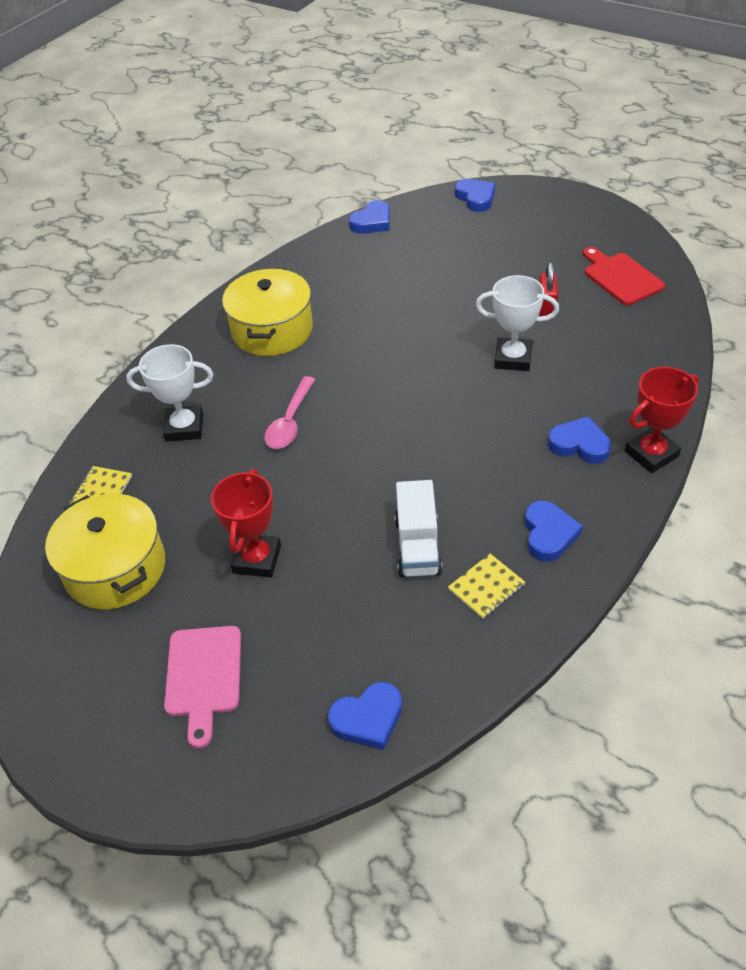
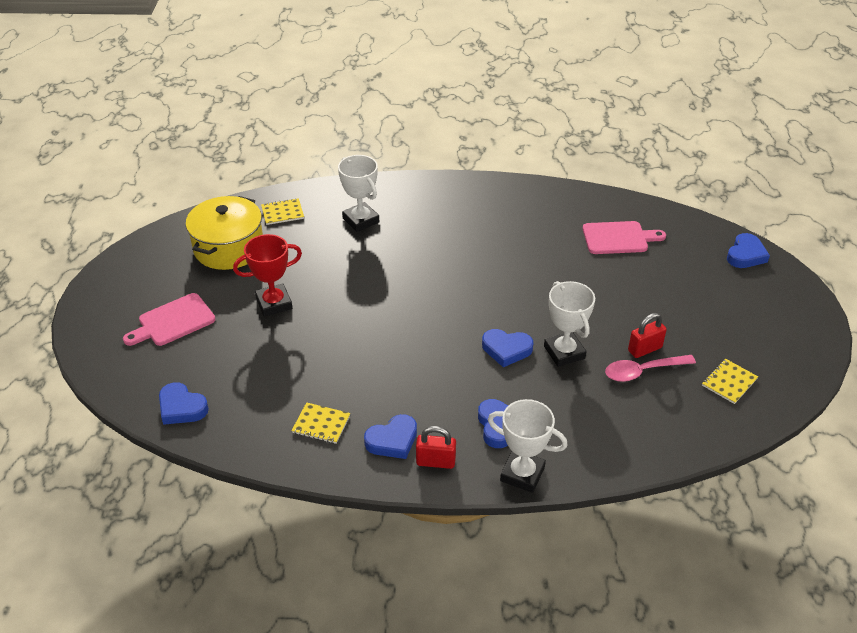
camera: 55 degrees right, 5 degrees down
yellow pot [222,269,313,356] -> none
pink spoon [265,376,316,449] -> pink spoon moved to [605,355,696,382]
blue heart [349,200,390,234] -> blue heart moved to [482,329,533,367]
white truck [395,480,443,577] -> none
red cutting board [583,247,665,305] -> yellow notebook [702,359,758,404]
red trophy [625,367,699,473] -> white trophy [488,399,568,493]
none -> red padlock [416,426,456,469]
none -> pink cutting board [583,221,666,254]

